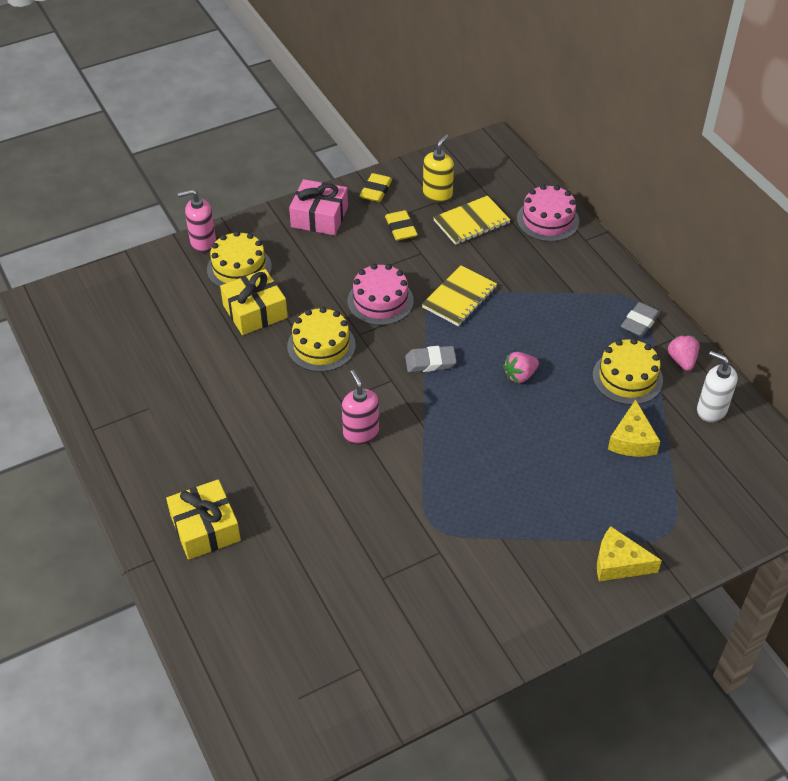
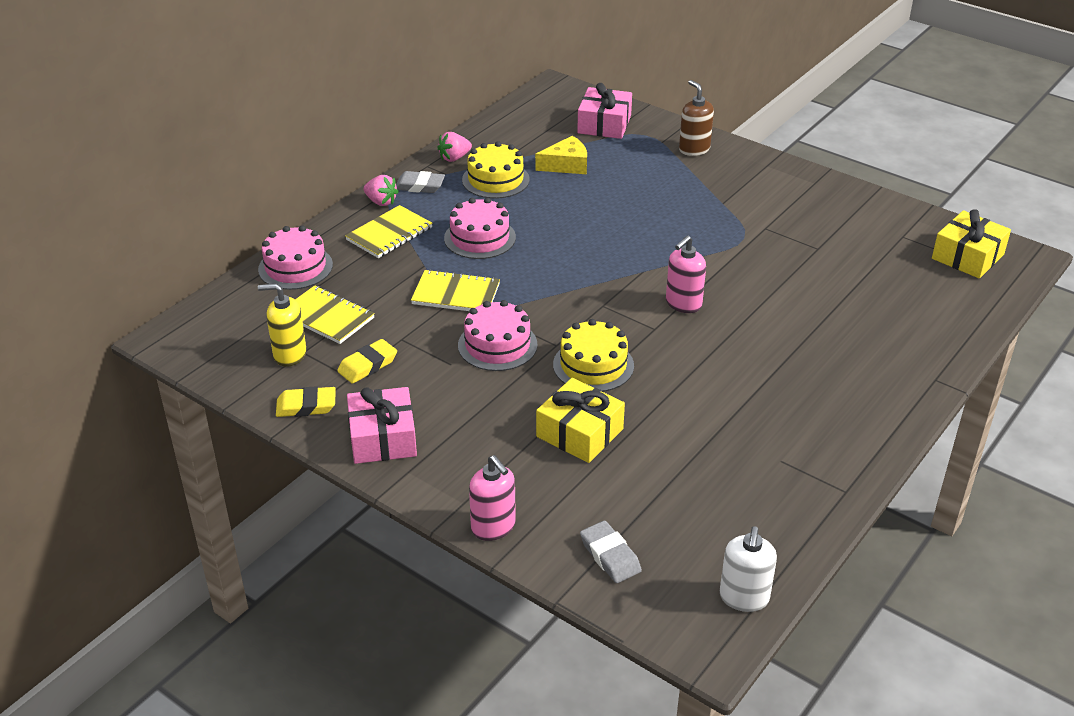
camera: 115 degrees left, 10 degrees down
yellow gift [166,479,241,560] -> yellow gift moved to [932,209,1011,279]
yellow cake [207,231,272,288] -> none
grey eraser [405,346,457,372] -> grey eraser moved to [580,521,642,583]
pink strawberry [503,352,539,383] -> pink strawberry moved to [364,175,399,206]
yellow cheese [597,526,662,581] -> brown soap dispenser [679,80,714,156]
white soap dispenser [697,351,738,422] -> white soap dispenser moved to [720,526,777,612]
none -> yellow notebook [345,205,433,258]
none -> pink cake [444,198,516,259]
none -> pink gift [577,83,632,139]

